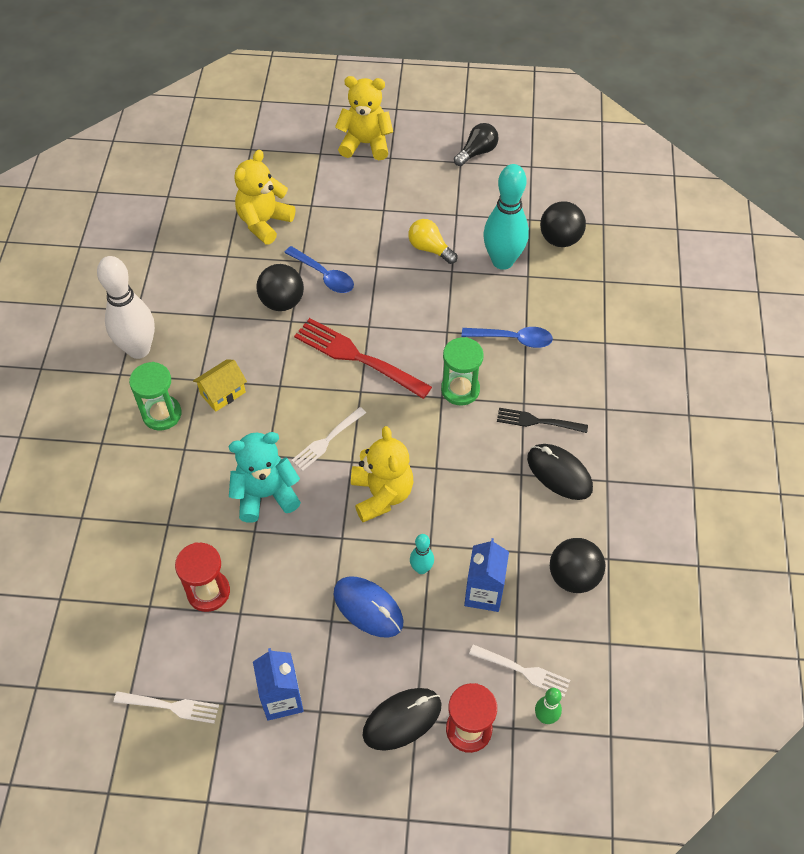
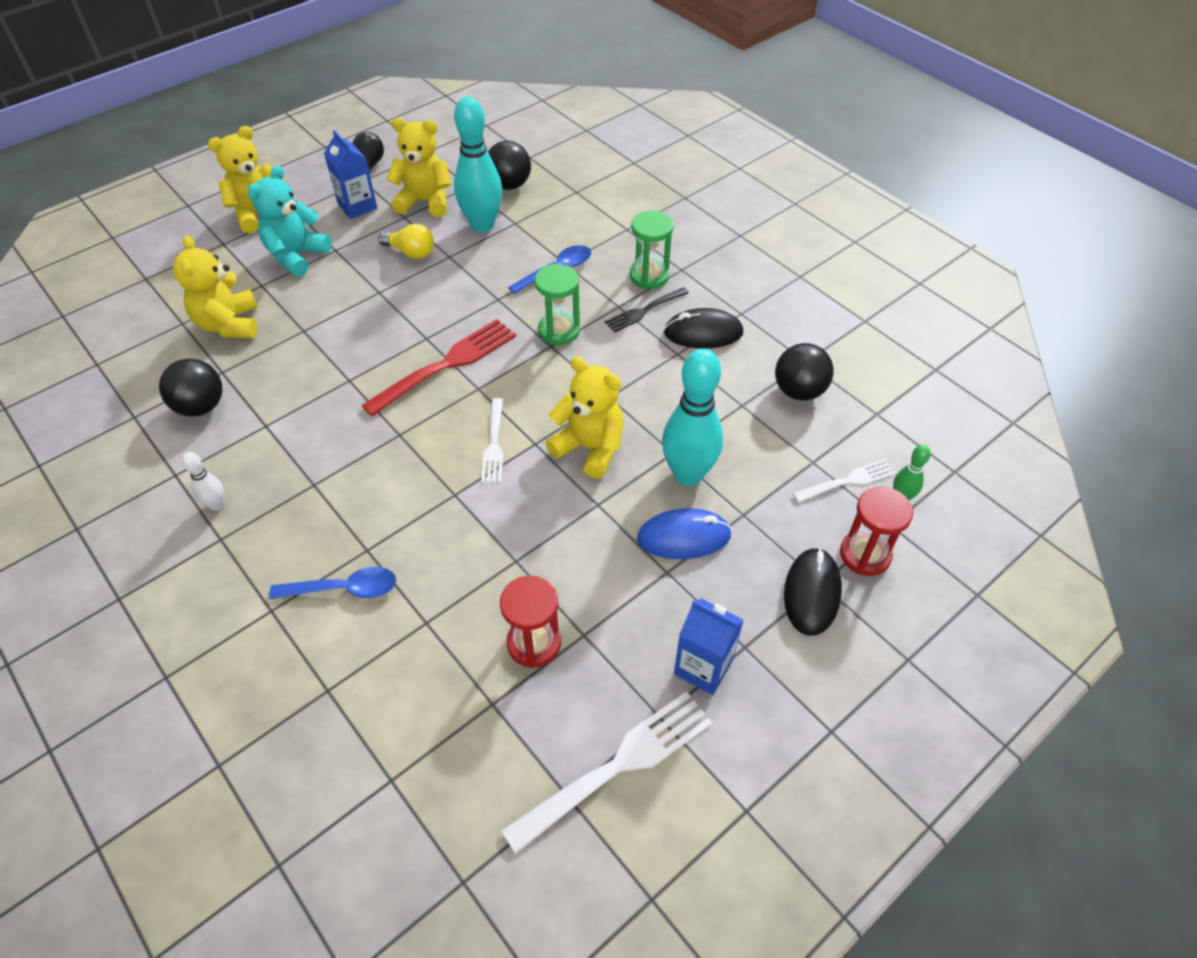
camera: 45 degrees left, 5 degrees down
white bowling pin [97,256,155,359] -> white bowling pin [182,452,224,511], size x0.46
white fork [114,691,219,724] -> white fork [501,691,712,854], size x1.74
green hourglass [129,362,182,431] -> green hourglass moved to [630,210,673,289]
yellow house [193,359,247,412] -> none
turquoise teddy bear [229,432,301,523] -> turquoise teddy bear moved to [248,165,332,277]
black ball [256,264,304,311] -> black ball moved to [159,359,223,417]
blue spoon [284,246,354,293] -> blue spoon moved to [269,567,396,599]
red fork [294,318,432,399] -> red fork turned 150 degrees clockwise [361,319,516,417]
yellow light bulb [408,219,457,264] -> yellow light bulb turned 150 degrees counterclockwise [379,224,434,259]
turquoise bowling pin [410,534,434,574] -> turquoise bowling pin [662,348,723,486], size x2.15
blue carton [464,538,509,612] -> blue carton moved to [324,130,377,219]
none -> yellow teddy bear [386,118,451,217]

